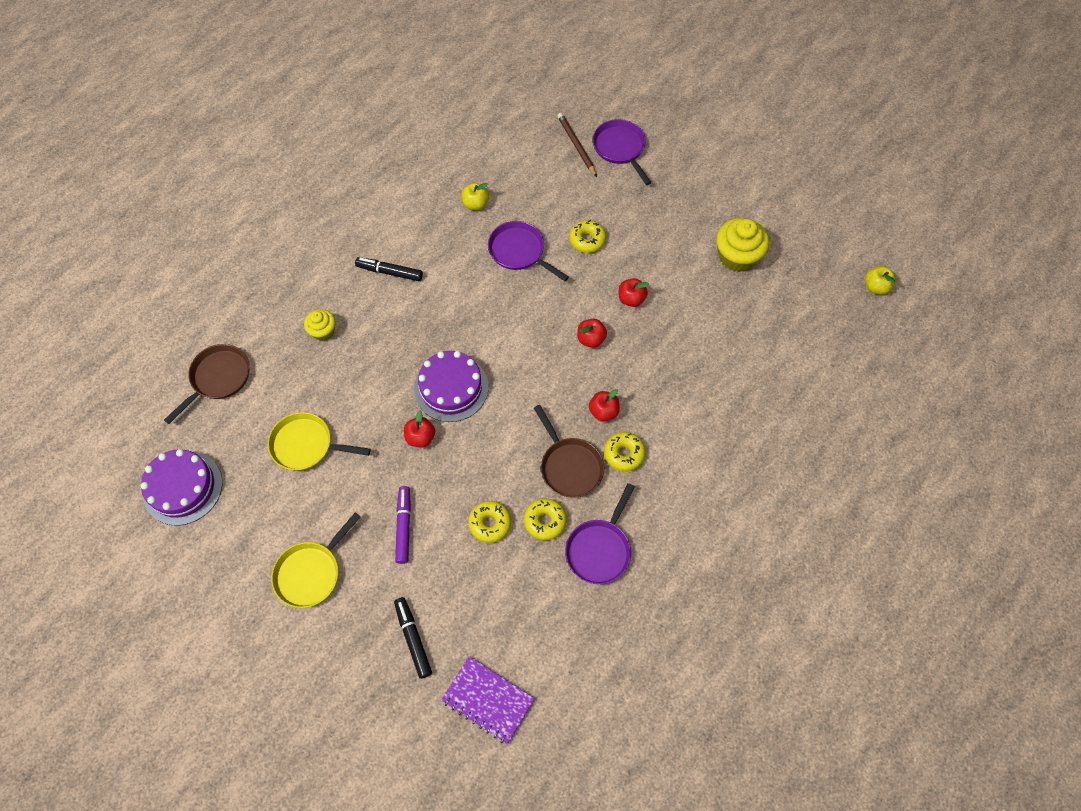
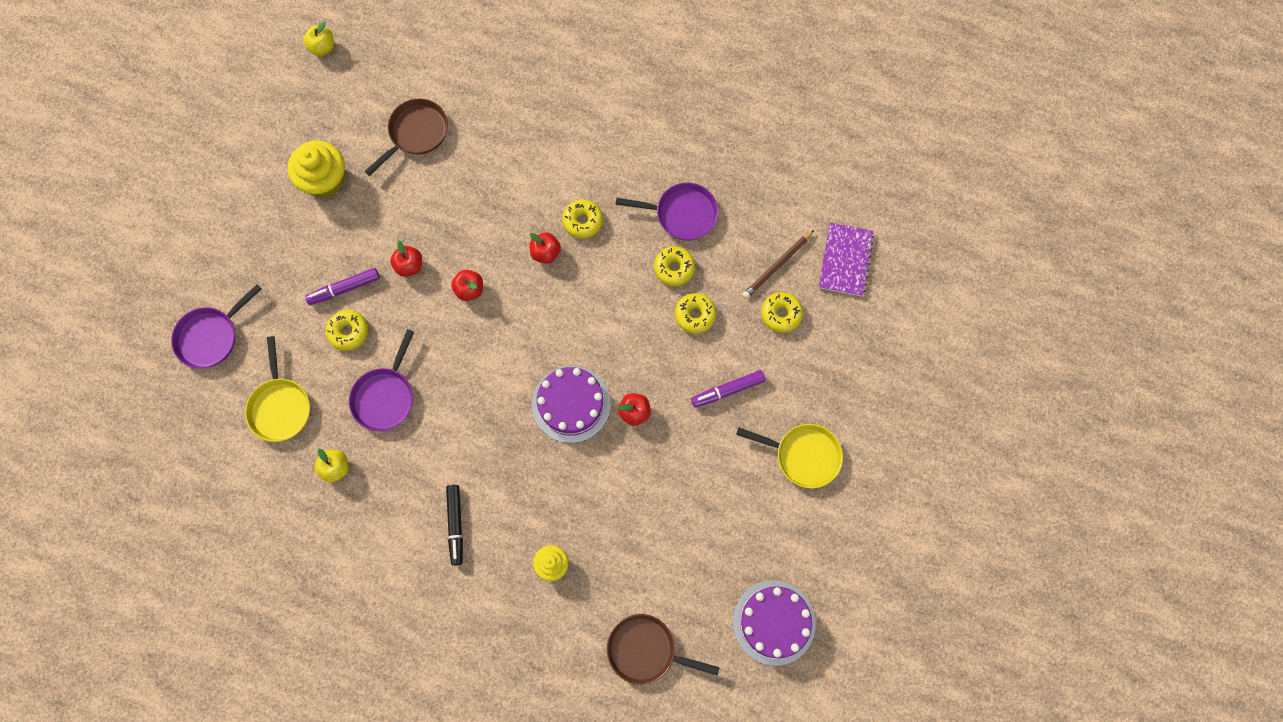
camera: 110 degrees left, 10 degrees up
yellow pan [268,412,371,471] -> yellow pan moved to [245,336,310,442]
black marker [394,597,432,679] -> none
brown pan [534,405,604,498] -> brown pan moved to [365,98,448,176]
brown pencil [557,113,597,177] -> brown pencil moved to [742,230,814,299]
none -> purple marker [305,268,380,305]
none -> yellow donut [761,292,803,333]

